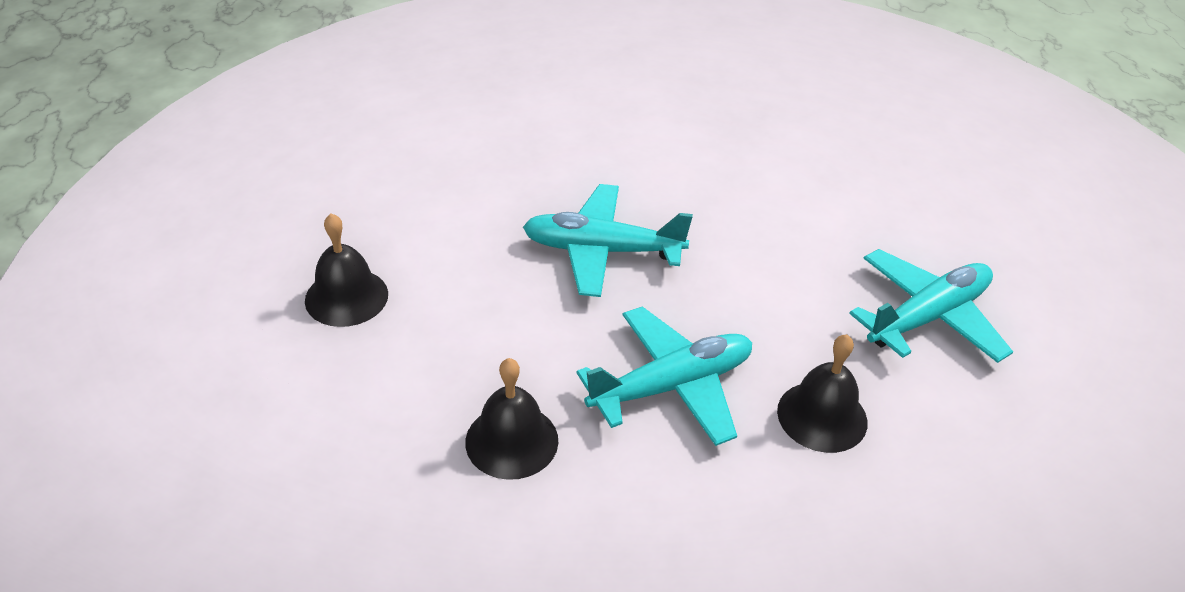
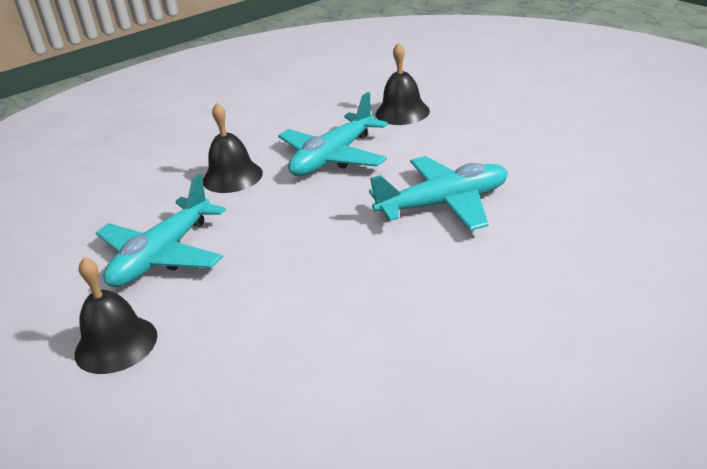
camera: 160 degrees right, 10 degrees down
black bell [305,213,388,327] -> black bell moved to [75,257,157,374]

